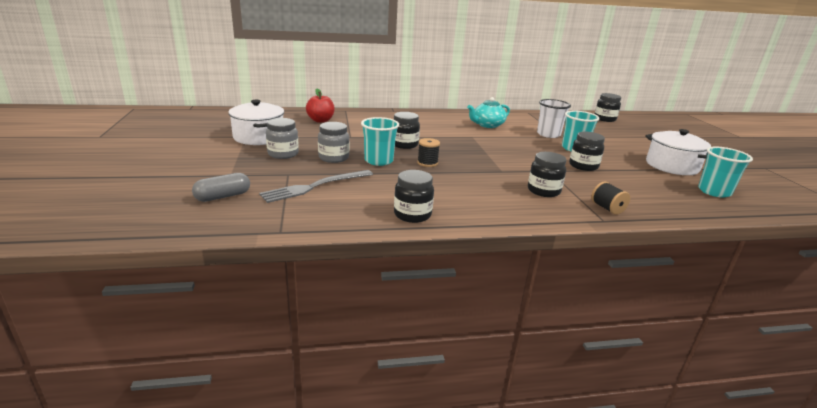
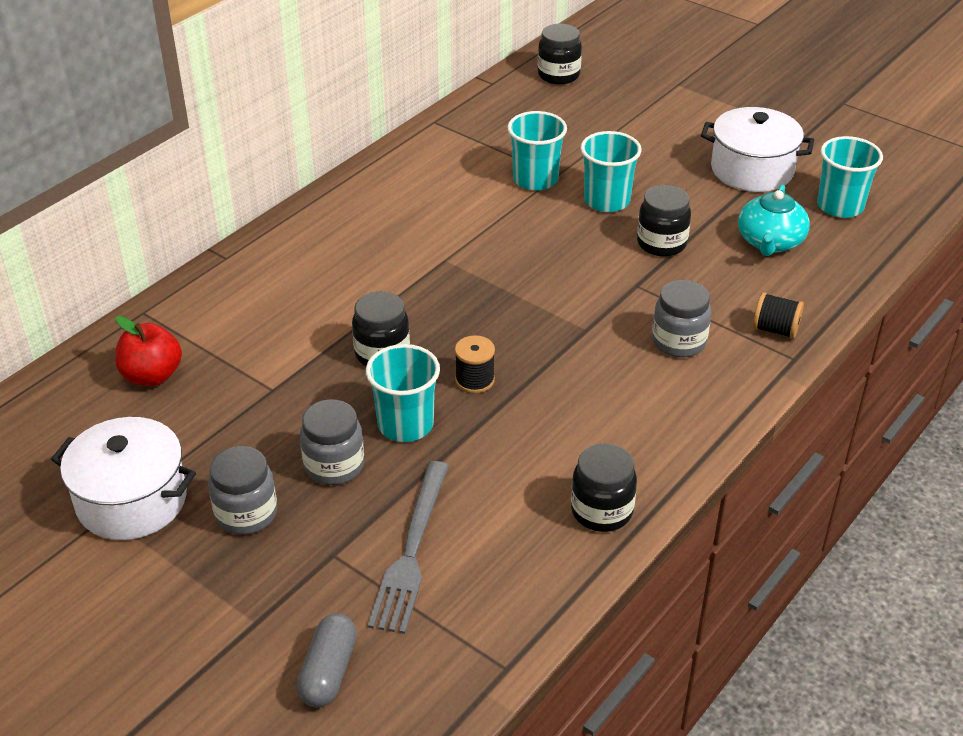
camera: 40 degrees left, 15 degrees up
turquoise teapot [467,97,510,128] -> turquoise teapot moved to [738,185,810,256]
black jar [528,152,566,197] -> grey jar [652,280,711,358]
white cup [537,99,571,138] -> turquoise cup [507,111,567,191]

